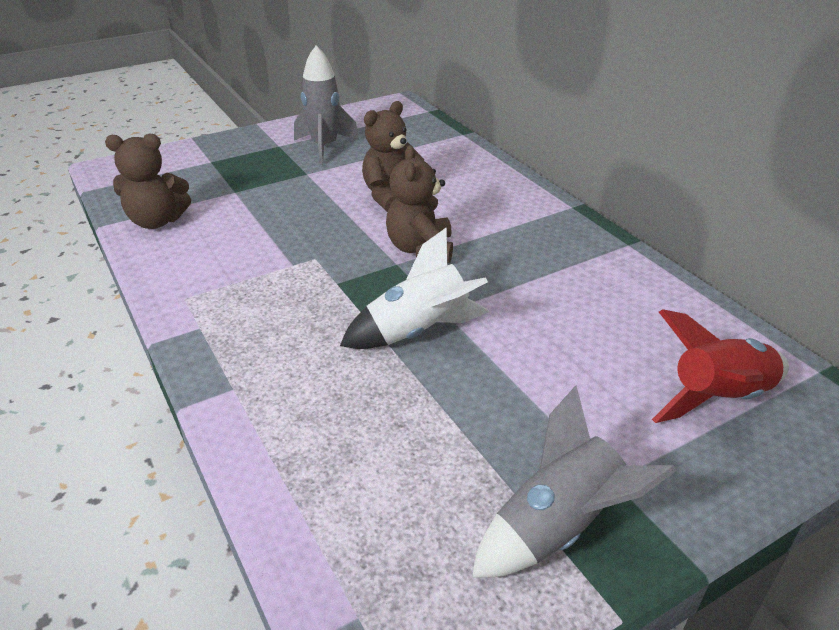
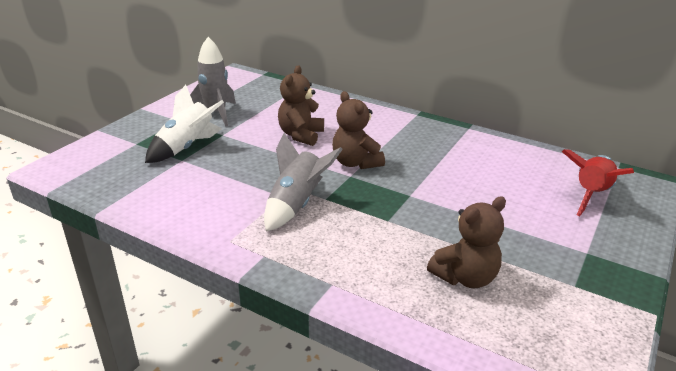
camera: 30 degrees left, 5 degrees down
brown teddy bear [105,134,191,229] -> brown teddy bear moved to [427,196,506,288]
white rocket [340,228,489,349] -> white rocket moved to [145,85,224,163]
grey rocket [472,386,677,578] -> grey rocket moved to [264,133,343,231]

